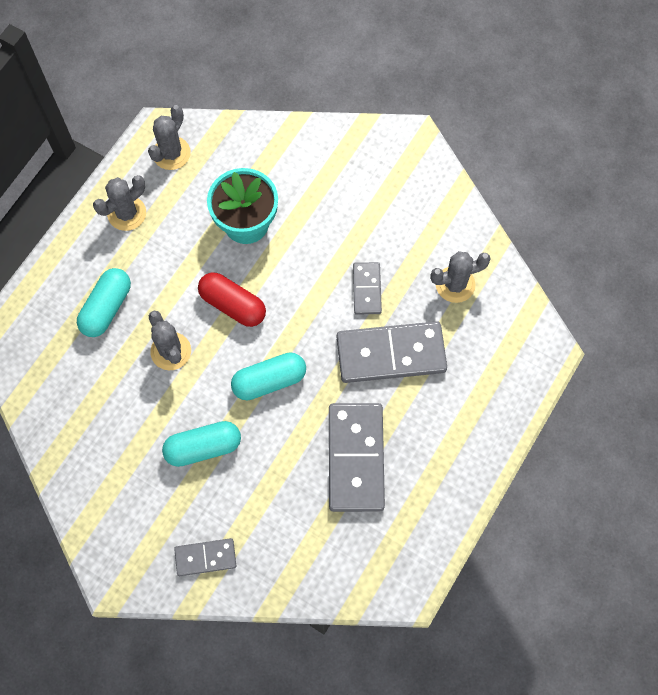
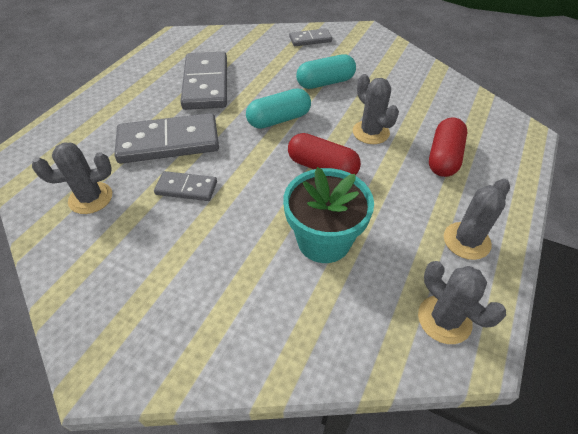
camera: 175 degrees right, 20 degrees down
turquoise capsule [77,268,131,337] -> red capsule [429,117,467,177]
grey cactus [148,105,191,170] -> grey cactus turned 60 degrees counterclockwise [418,261,506,344]
grey domino [353,262,382,315] -> grey domino turned 75 degrees counterclockwise [154,171,217,201]

